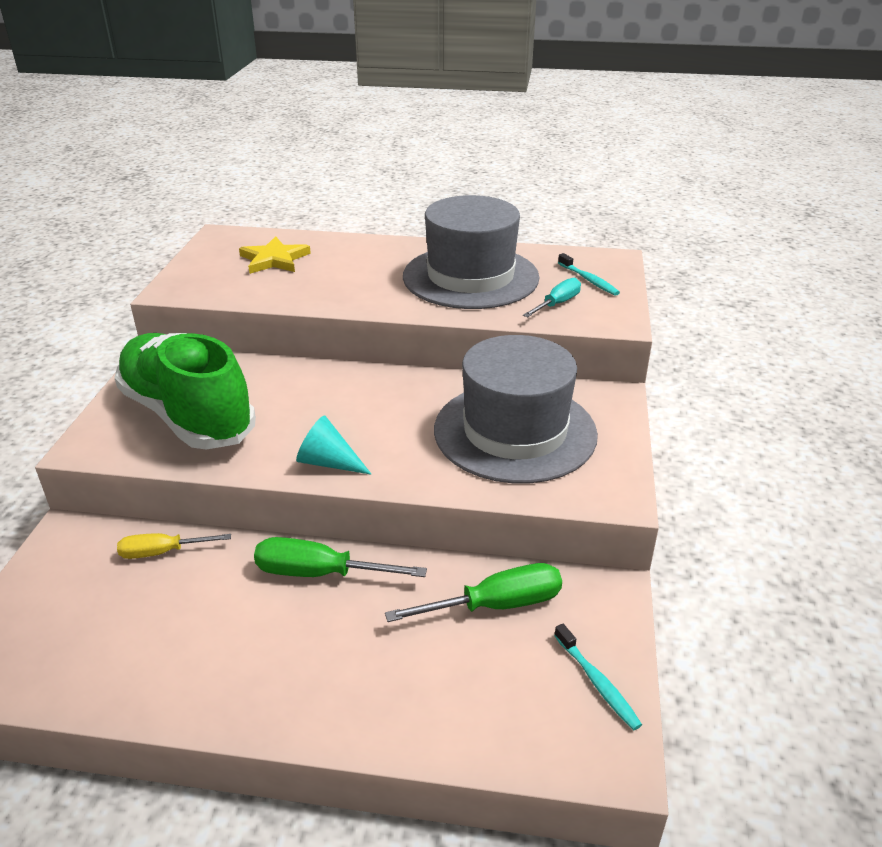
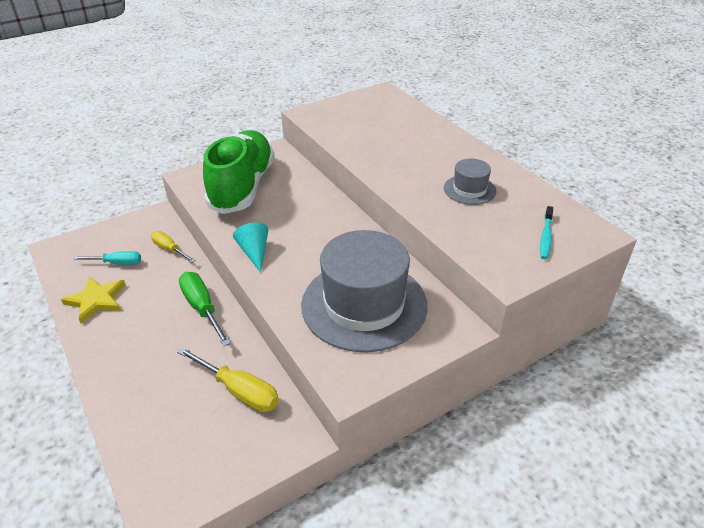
camera: 50 degrees right, 5 degrees up
yellow star [239,236,311,274] -> yellow star moved to [61,276,126,324]
green screwdriver [385,563,562,622] -> yellow screwdriver [177,347,279,412]
grey hat [403,195,540,309] -> grey hat [444,159,497,205], size x0.47
turquoise screwdriver [523,278,581,317] -> turquoise screwdriver moved to [73,251,141,265]
turquoise toothbrush [554,624,642,730] -> none

